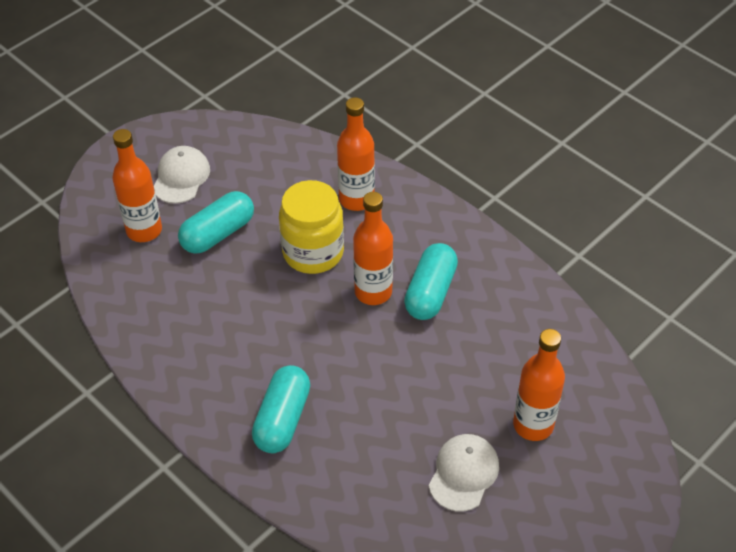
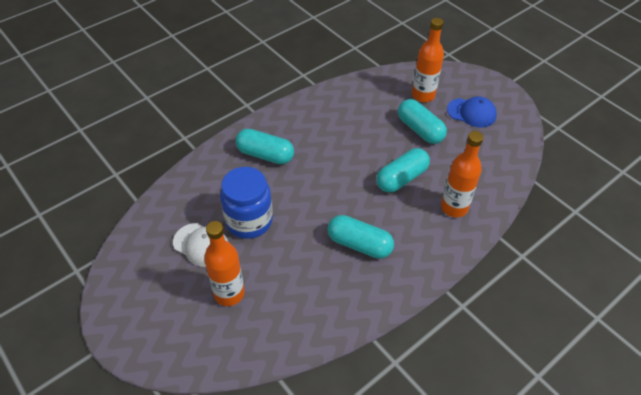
camera: 95 degrees right, 0 degrees up
white cap [154,146,210,204] -> blue cap [447,96,497,128]
yellow jar [279,180,344,274] -> turquoise capsule [376,148,430,193]
orange bottle [353,192,393,305] -> none
none -> blue jar [220,167,273,239]

